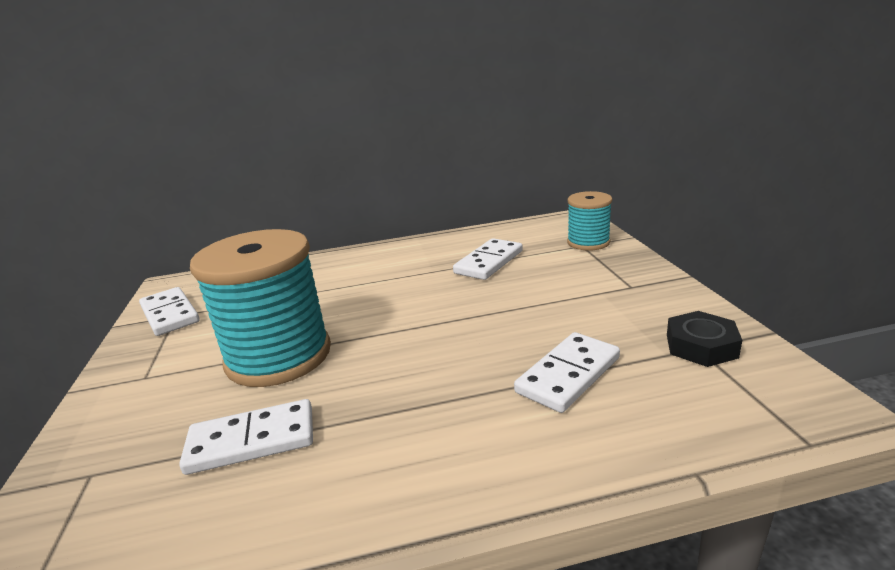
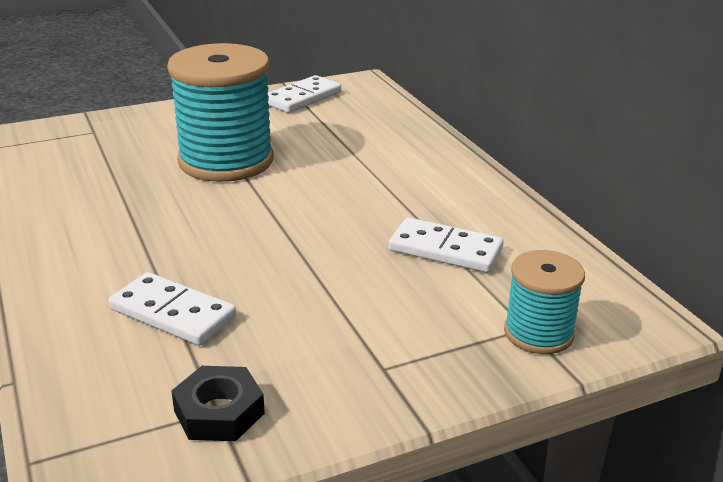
camera: 75 degrees right, 5 degrees up
white domino [179,399,313,475] -> none

